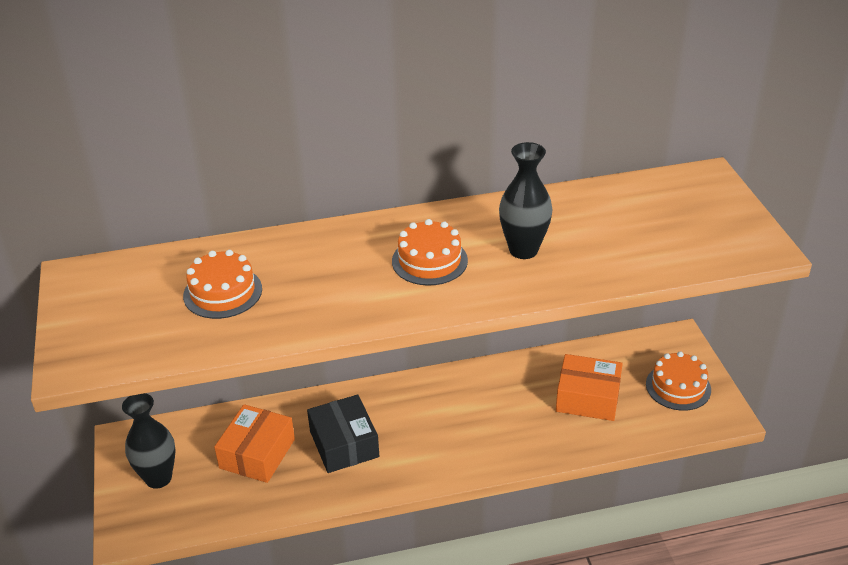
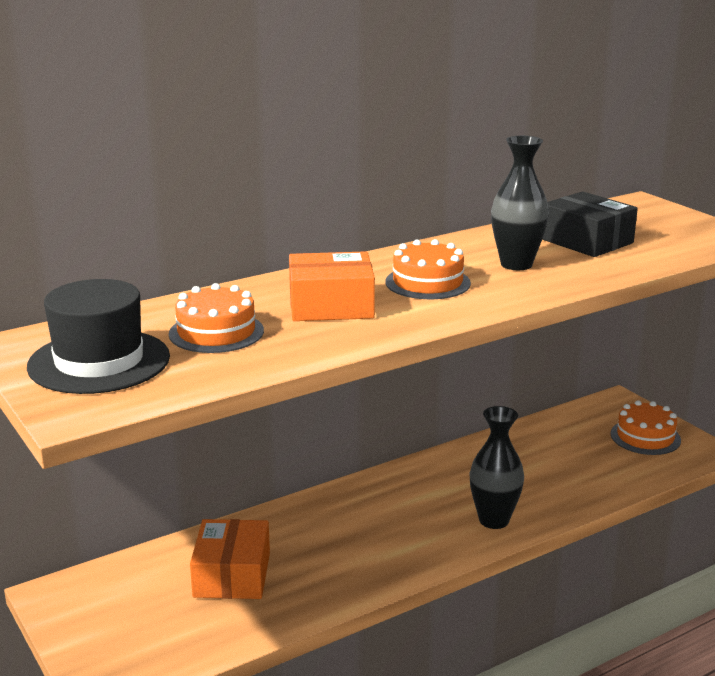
camera: 20 degrees left, 15 degrees down
black vase [122,393,176,489] -> black vase moved to [469,406,524,529]
black box [307,395,379,473] -> black box moved to [542,191,638,257]
orange box [556,354,623,421] -> orange box moved to [289,251,375,321]
none -> black hat [27,279,170,394]

